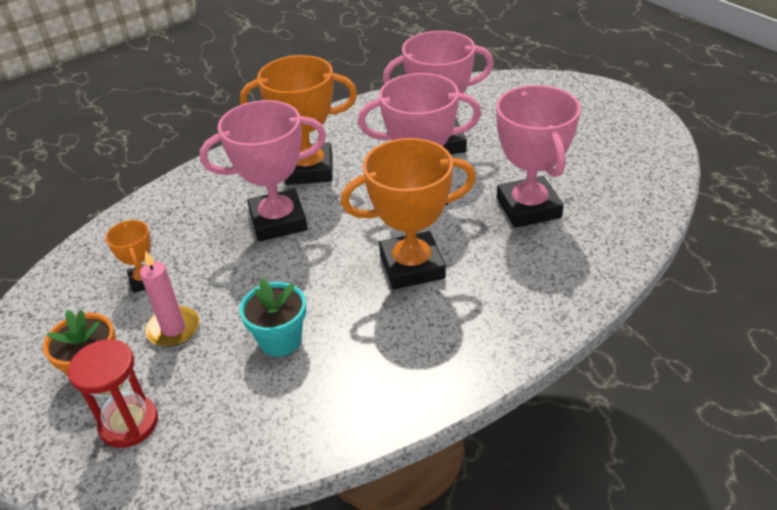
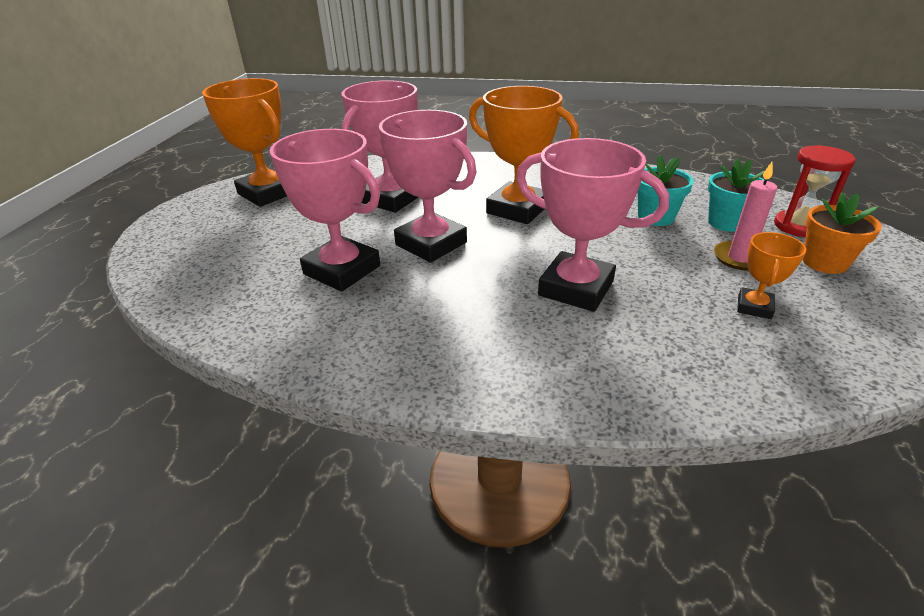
camera: 135 degrees left, 5 degrees down
orange trophy [240,55,357,185] -> orange trophy moved to [202,78,287,207]
none -> turquoise flower pot [708,159,765,232]

